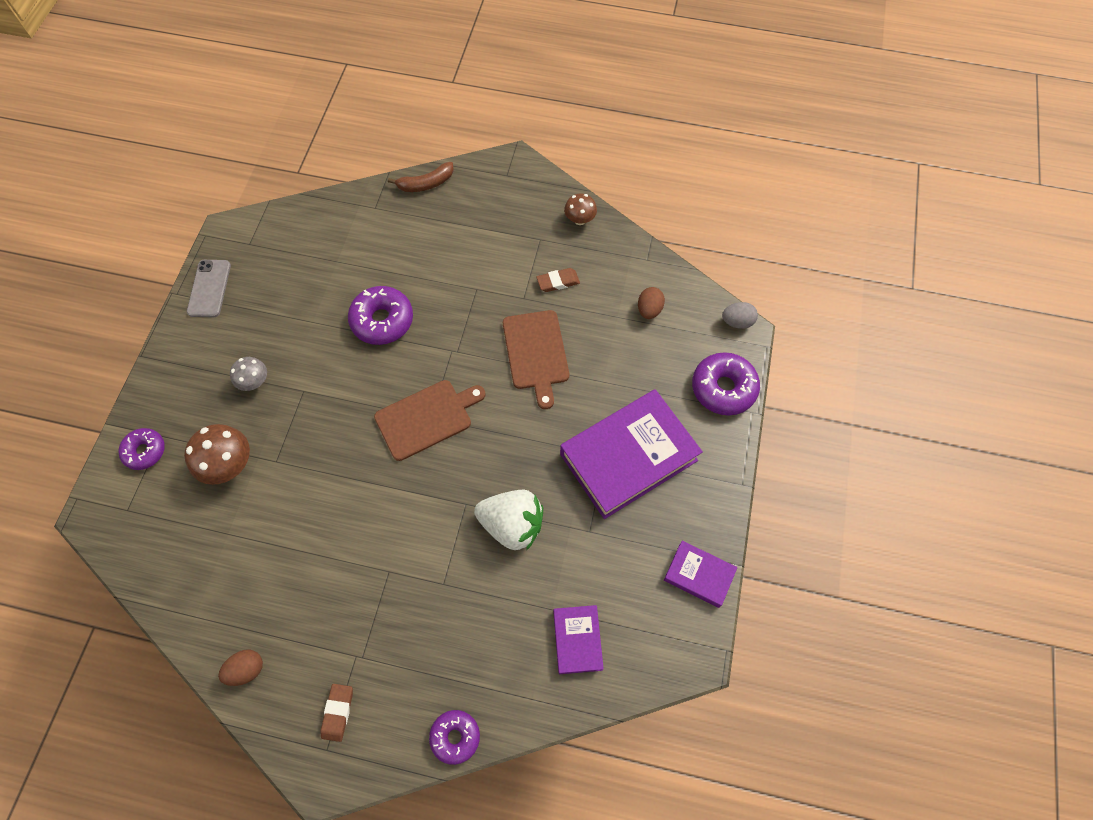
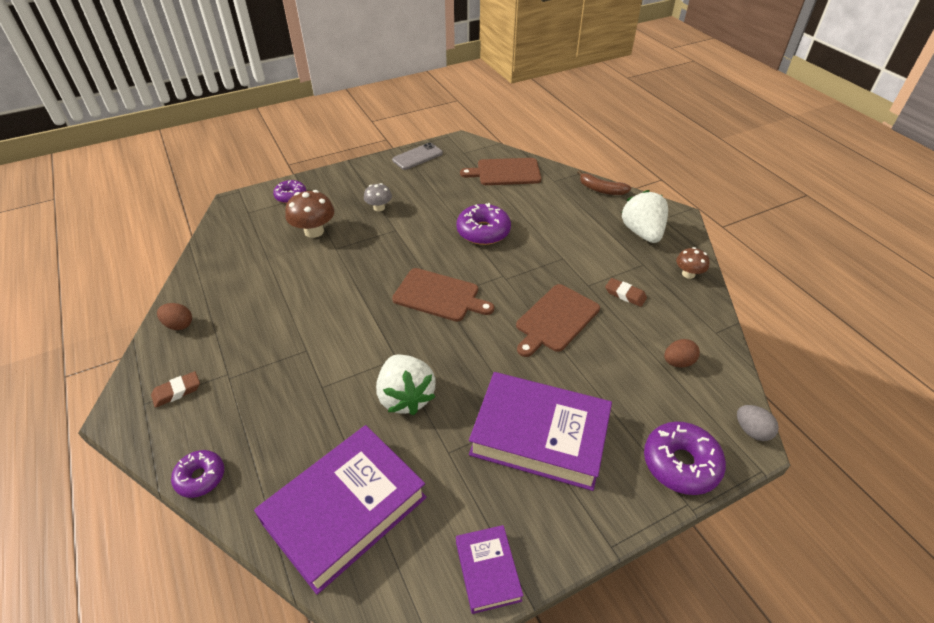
camera: 50 degrees right, 20 degrees down
purple book [553,605,604,674] -> purple book [254,425,427,595], size x2.02
none -> brown cutting board [460,158,542,185]
none -> white strawberry [621,190,668,243]

